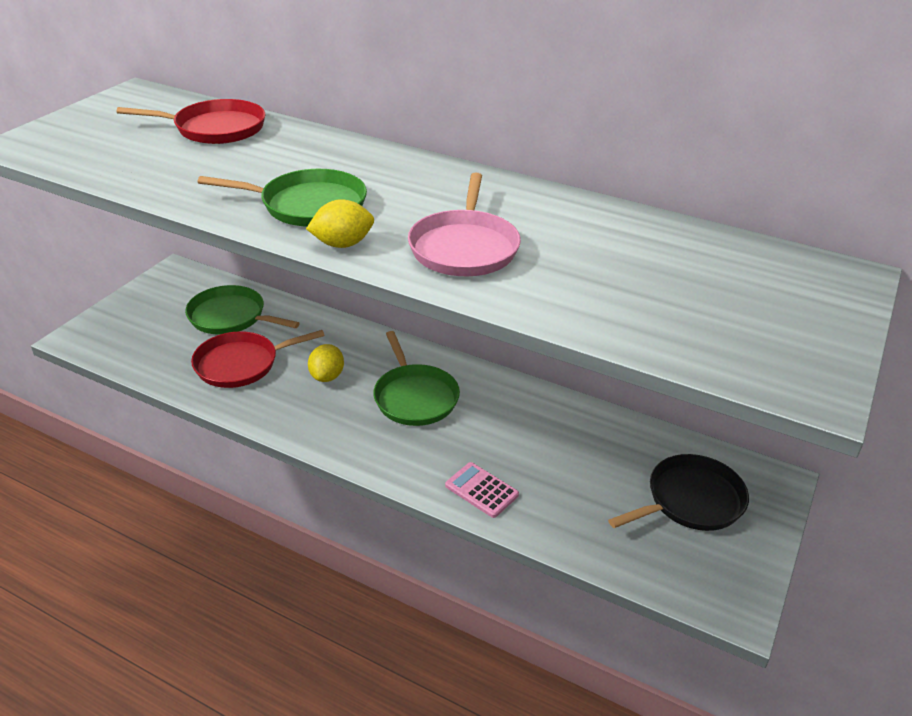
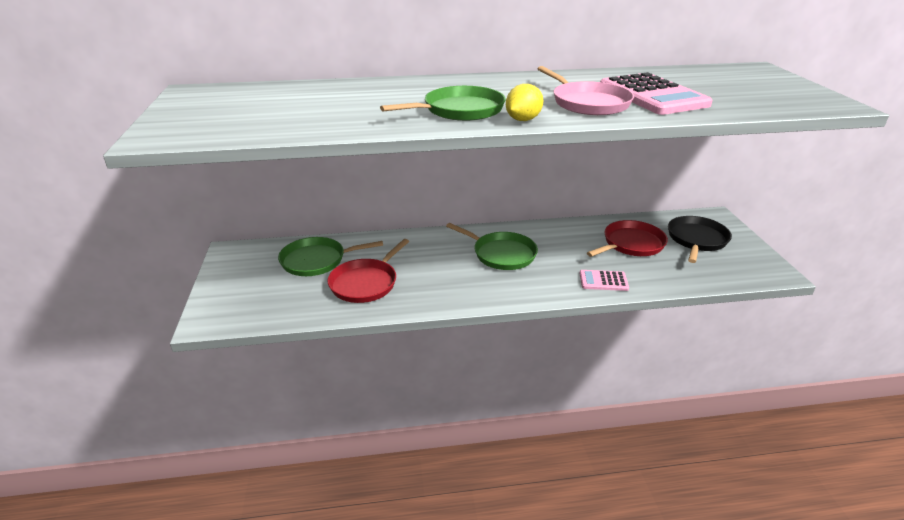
camera: 35 degrees left, 5 degrees down
red pan [116,99,266,144] -> red pan moved to [587,220,668,257]
yellow lemon [308,344,344,382] -> none
none -> pink calculator [600,72,713,115]

